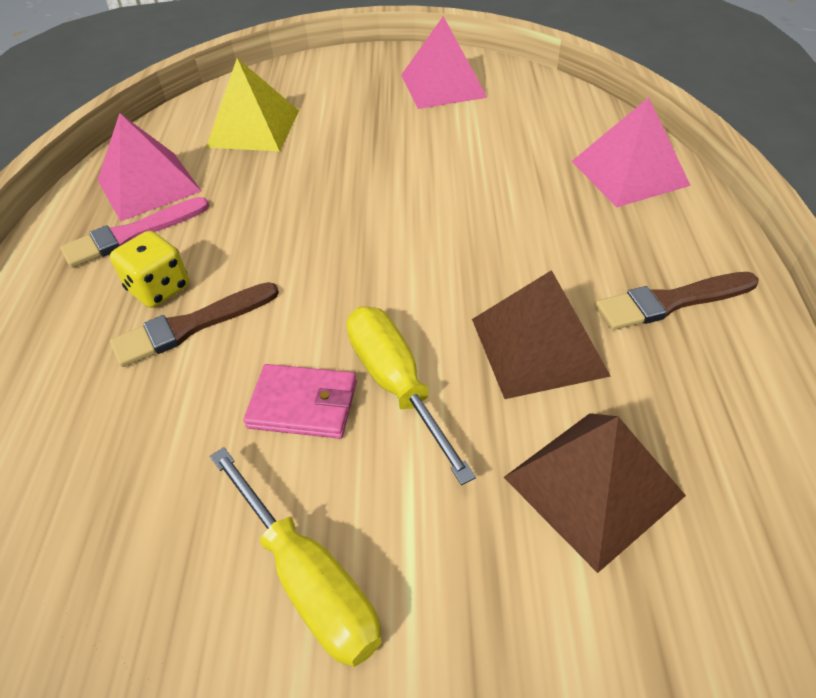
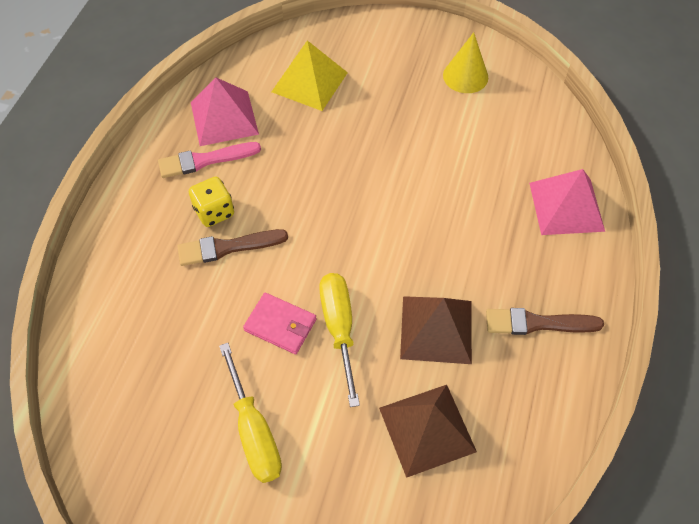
camera: 15 degrees right, 10 degrees up
pink pyramid [401,16,488,109] -> yellow cone [443,32,488,93]

